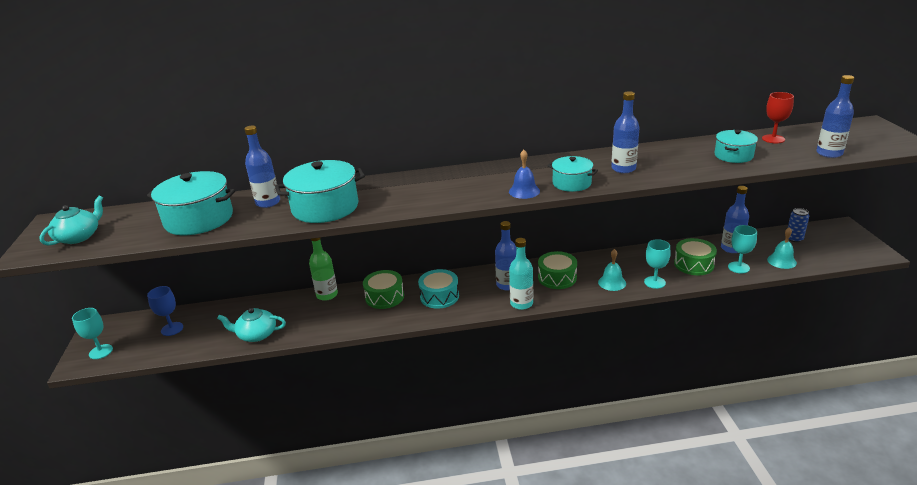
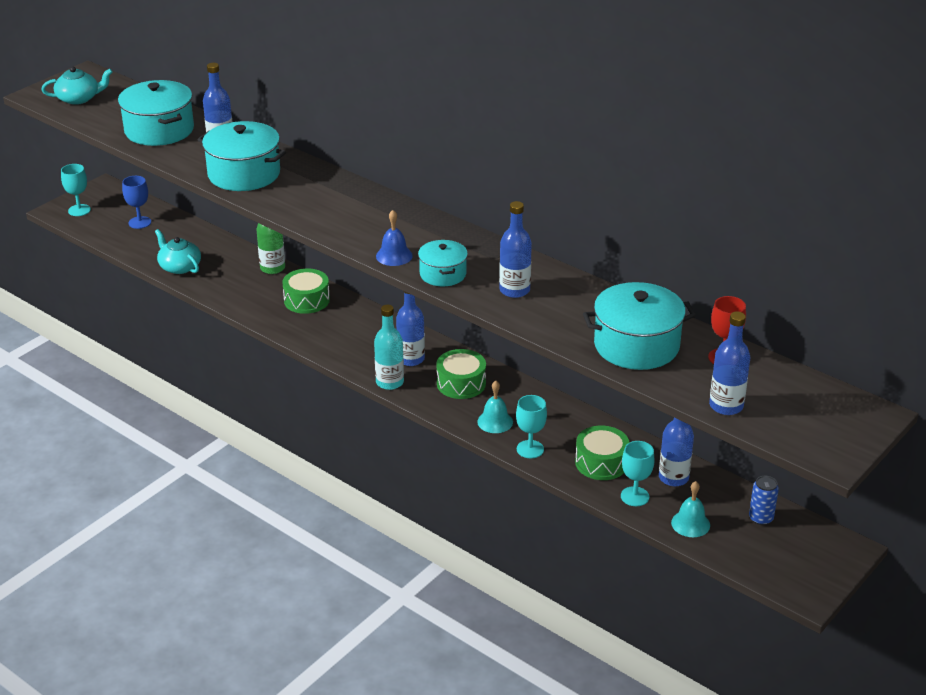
camera: 45 degrees right, 5 degrees up
turquoise drum [418,269,459,309] -> none
turquoise pot [715,130,758,163] -> turquoise pot [583,282,696,370], size x1.71

